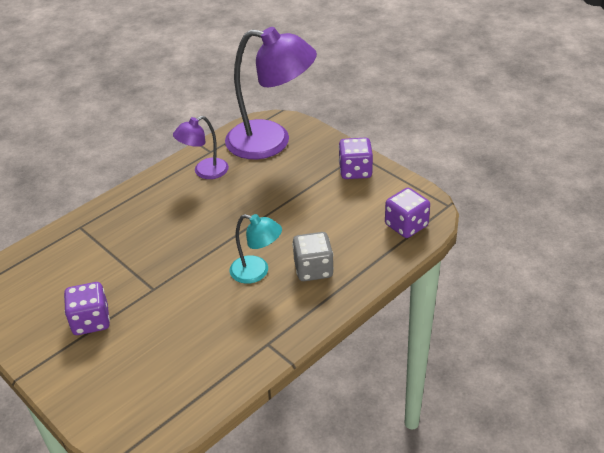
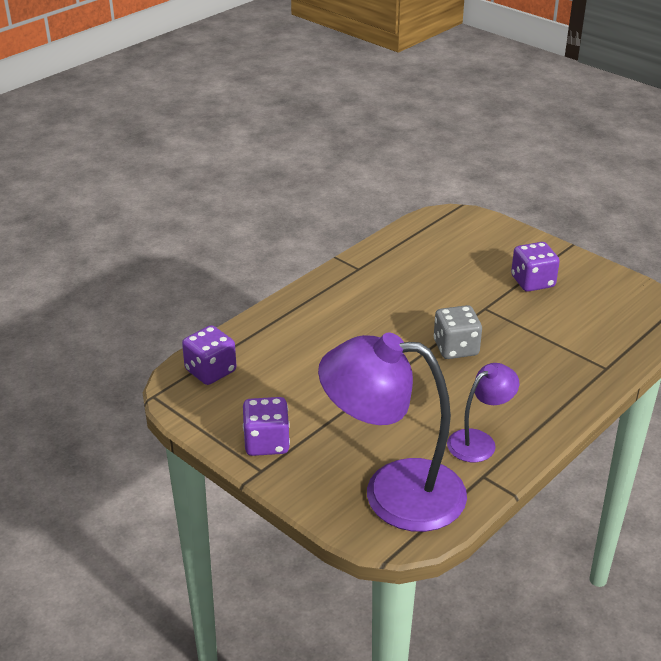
camera: 175 degrees right, 5 degrees down
turquoise lamp [229,214,282,284] -> none
grey dice [292,232,334,281] -> grey dice moved to [434,305,482,359]

